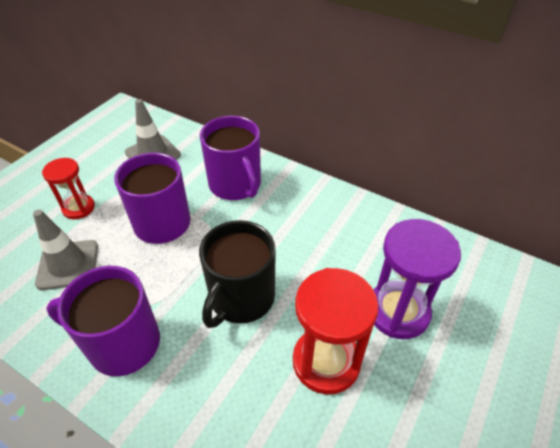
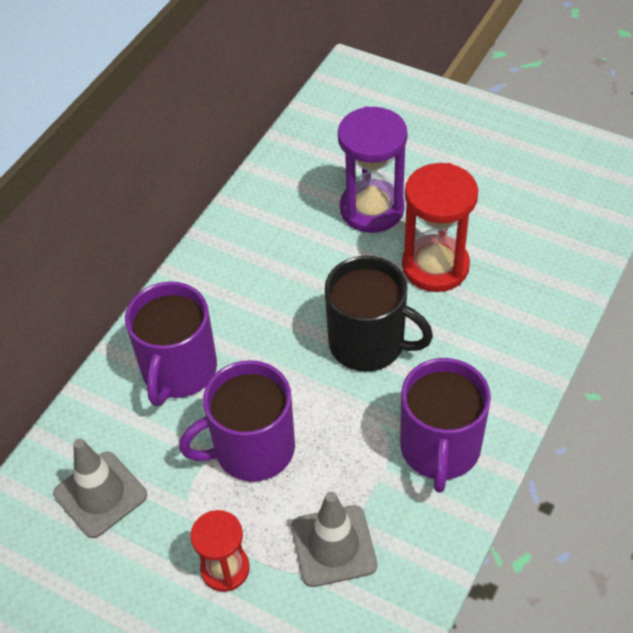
camera: 90 degrees left, 5 degrees up
purple mug [200,116,261,200] -> purple mug turned 135 degrees clockwise [125,282,217,406]

